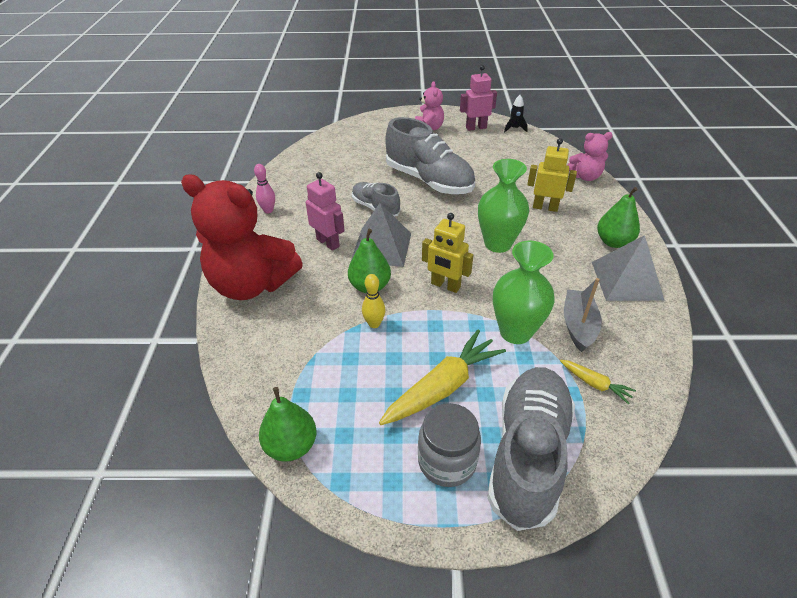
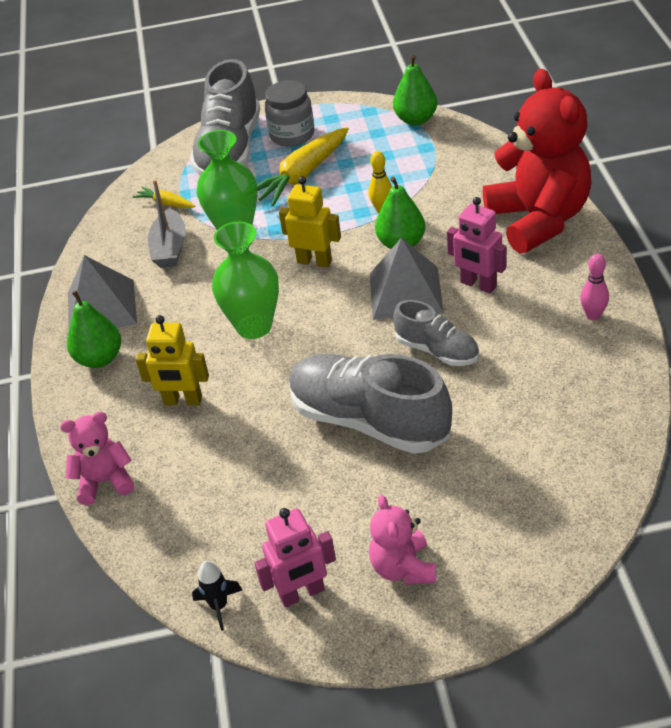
camera: 175 degrees right, 0 degrees up
red teddy bear [181,174,303,300] -> red teddy bear turned 60 degrees clockwise [483,69,591,254]

